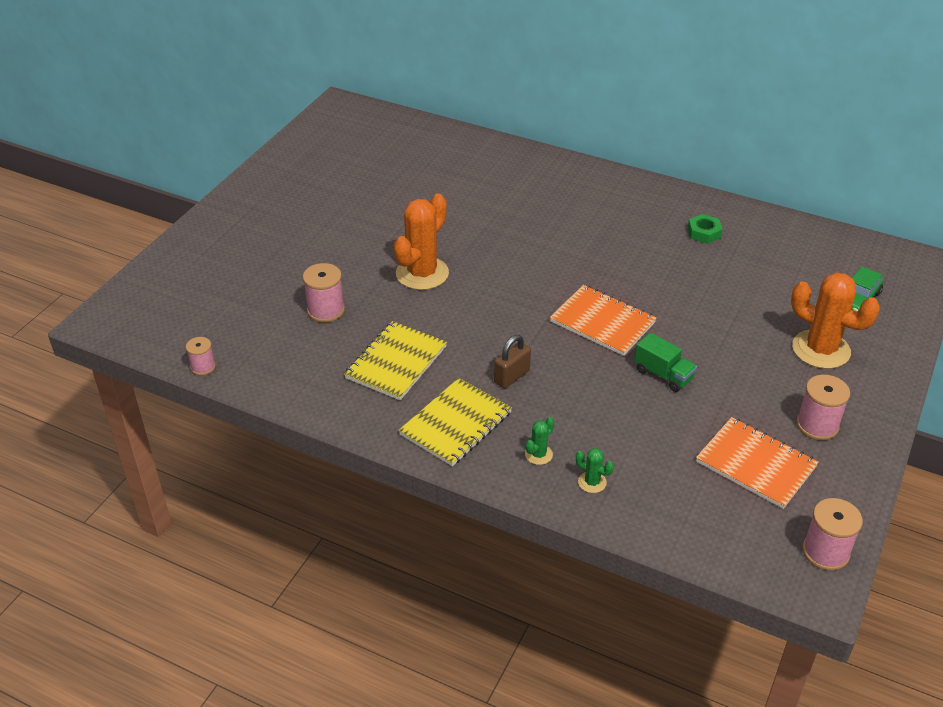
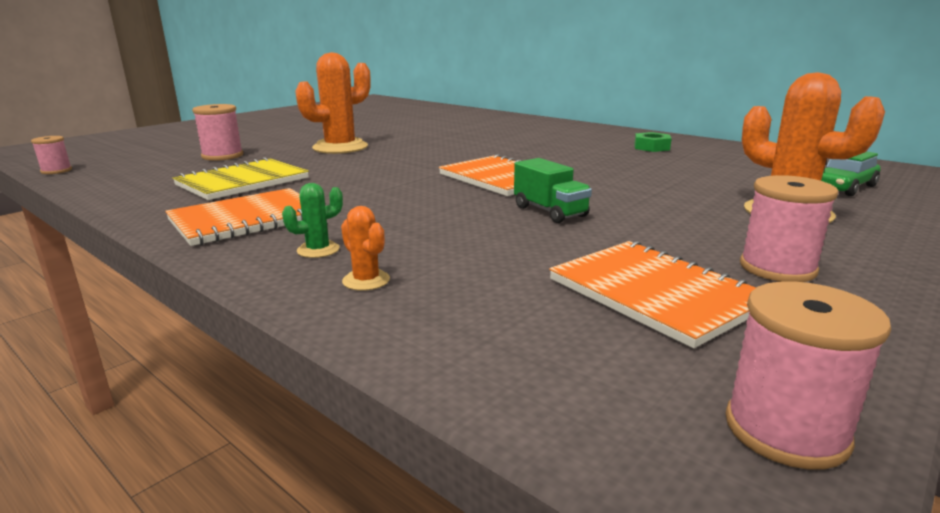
camera: 15 degrees right, 20 degrees down
yellow notebook [399,378,512,466] -> orange notebook [165,188,303,246]
brown padlock [494,335,531,388] -> none
green cactus [576,448,614,493] -> orange cactus [341,206,390,291]

